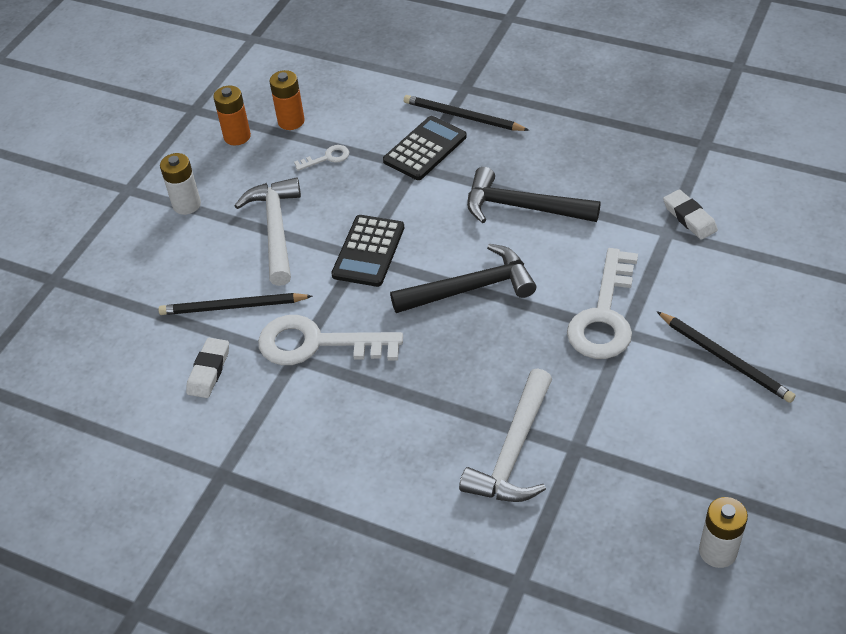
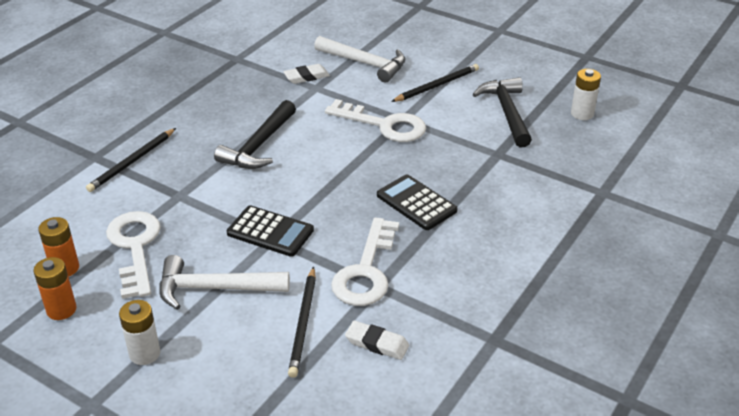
camera: 85 degrees left, 10 degrees down
white key [294,145,349,171] -> white key [106,211,161,299], size x2.24
black calculator [383,116,467,180] -> black calculator moved to [377,174,458,230]
black hammer [390,244,536,313] -> black hammer moved to [472,77,532,148]
white hammer [459,368,552,502] -> white hammer moved to [314,36,405,82]

